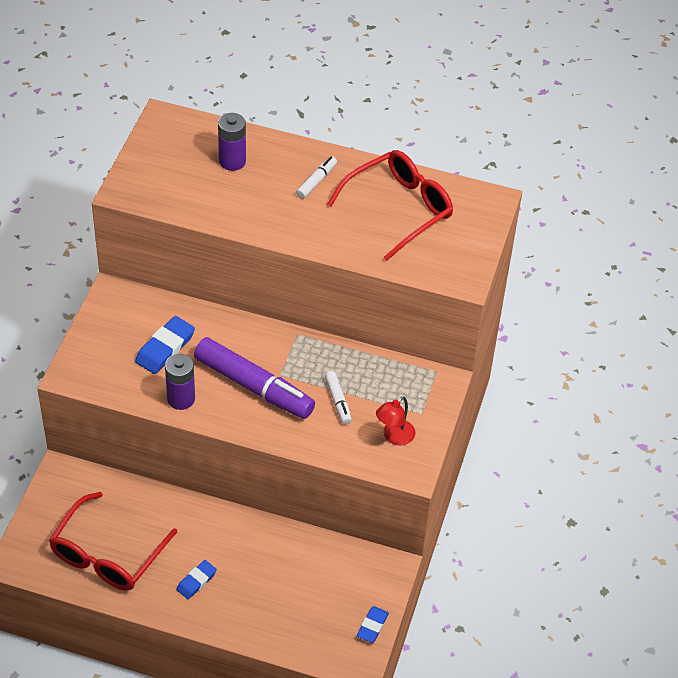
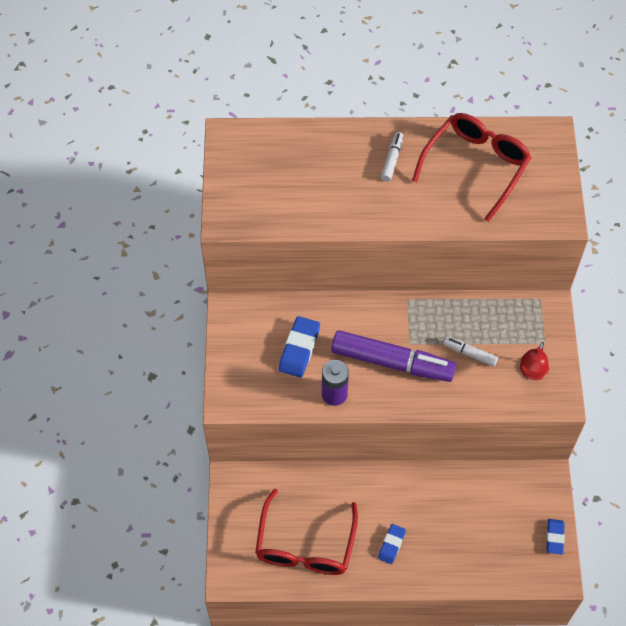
camera: 15 degrees left, 10 degrees up
purple battery [218,113,246,171] -> none
white marker [325,371,352,424] -> white marker turned 150 degrees clockwise [443,337,498,367]

